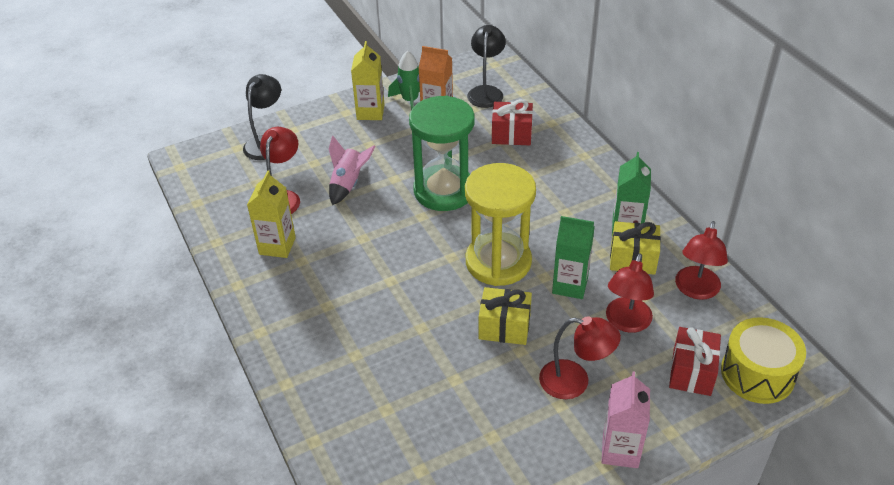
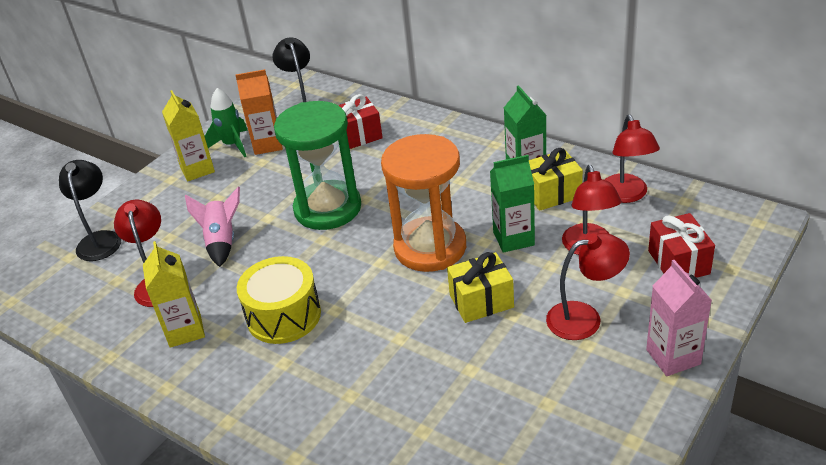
camera: 25 degrees left, 5 degrees down
yellow hourglass [465,163,536,286] -> orange hourglass [381,134,466,272]
yellow drum [721,317,806,404] -> yellow drum moved to [237,256,321,344]

